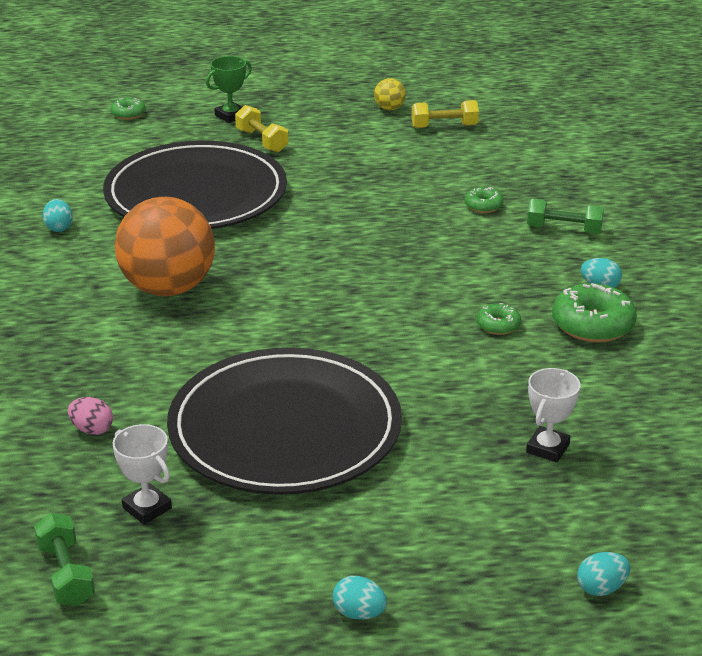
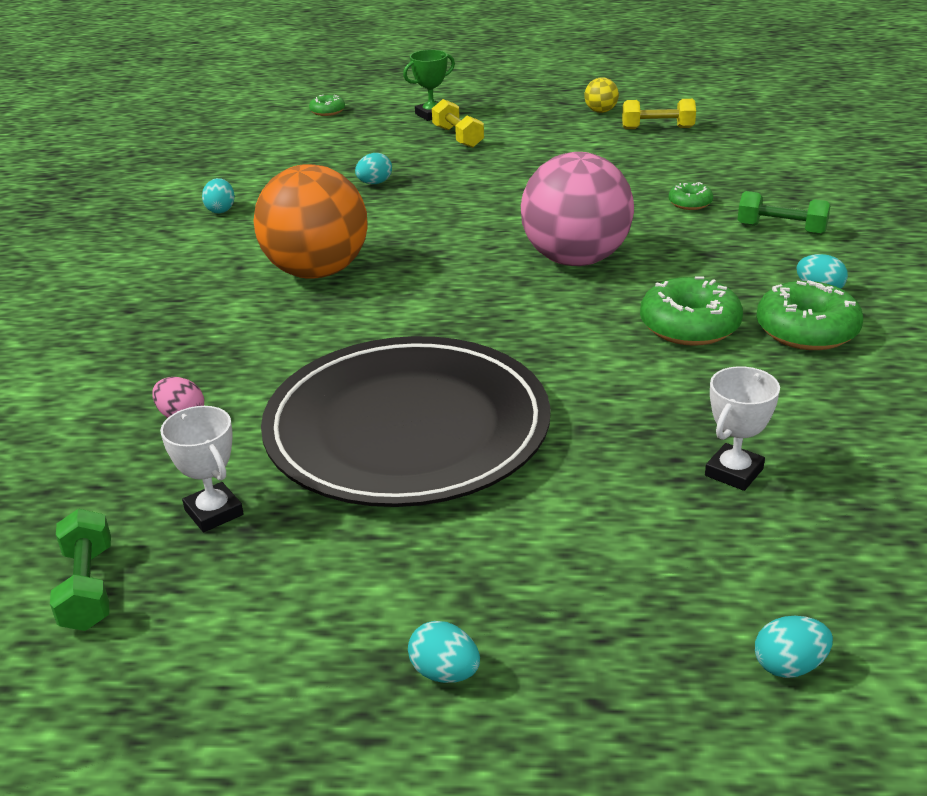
camera: 10 degrees right, 0 degrees up
black plate [103,141,287,229] -> turquoise egg [355,153,392,184]
green donut [477,303,521,335] -> green donut [640,276,743,346], size x1.89
none -> pink ball [521,152,634,266]

